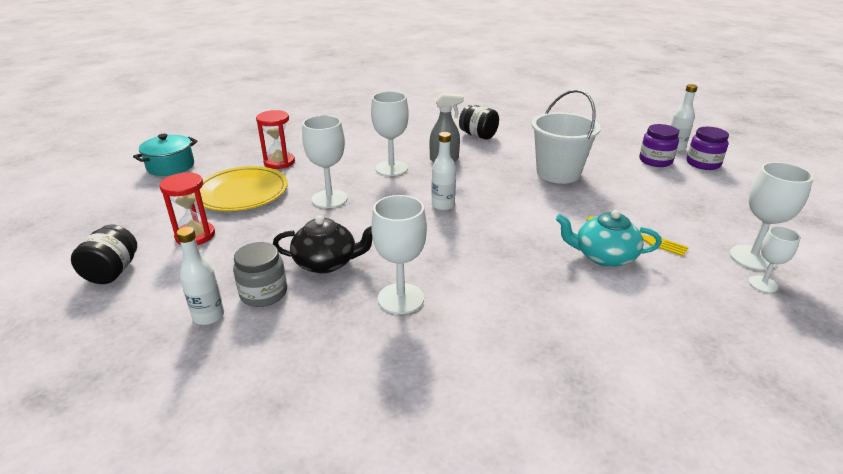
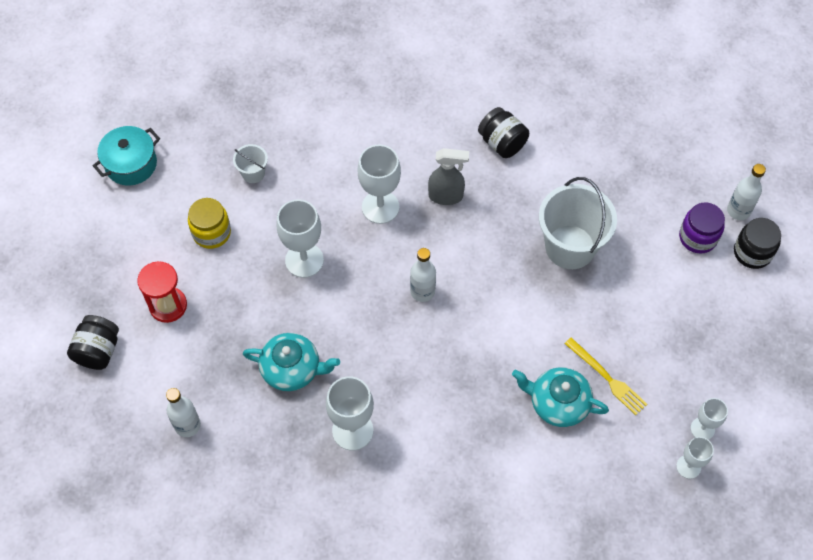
camera: 10 degrees right, 30 degrees up
yellow plate [195,166,288,211] -> yellow jar [188,198,231,249]
grey jar [233,242,287,307] -> none
red hourglass [256,110,295,169] -> white bucket [233,144,268,183]
black teapot [273,216,373,274] -> turquoise teapot [243,333,340,391]
purple jar [687,127,729,170] -> black jar [734,218,781,269]
white goblet [730,162,813,271] -> white goblet [691,398,728,440], size x0.59

